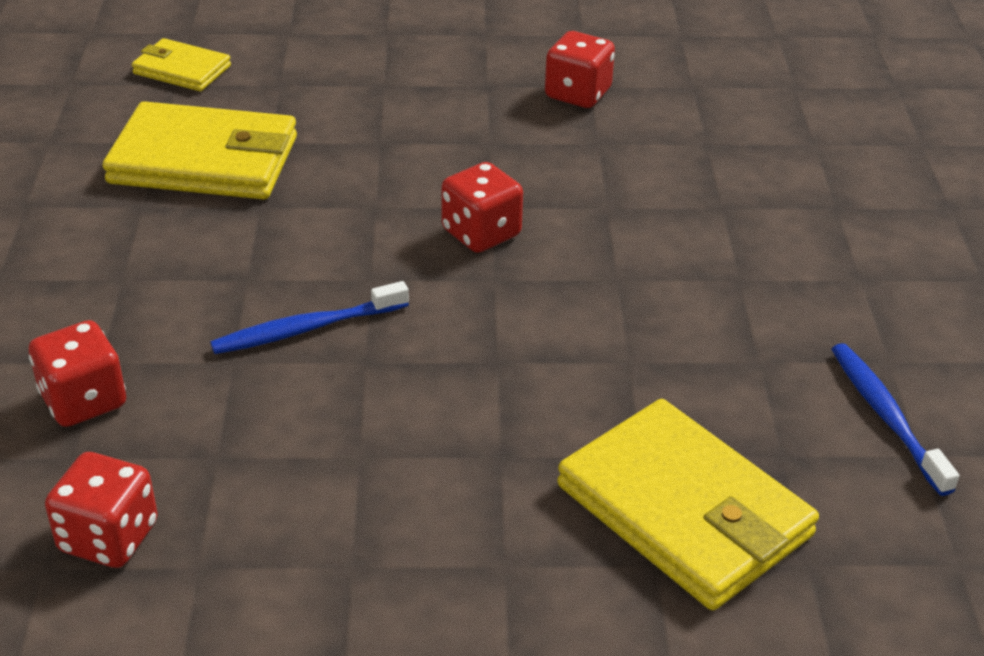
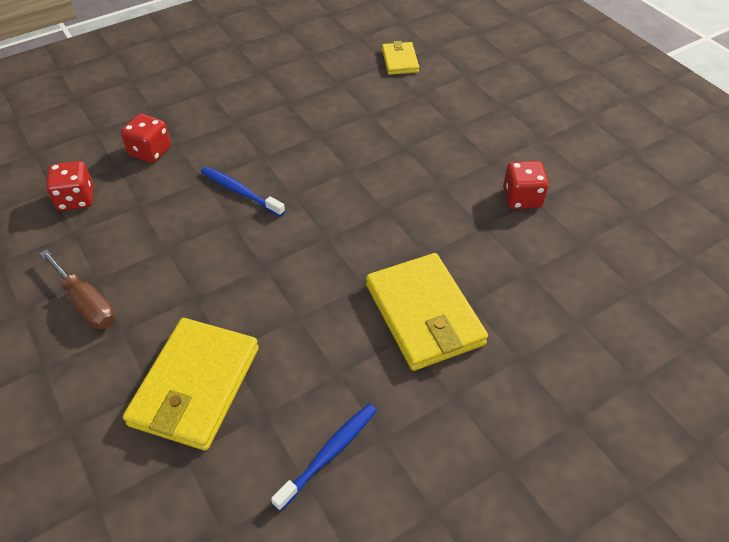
camera: 60 degrees right, 10 degrees up
yellow wallet [103,101,297,199] -> yellow wallet moved to [366,253,488,371]
red dice [441,162,523,253] -> none
none -> brown screwdriver [39,249,115,329]

